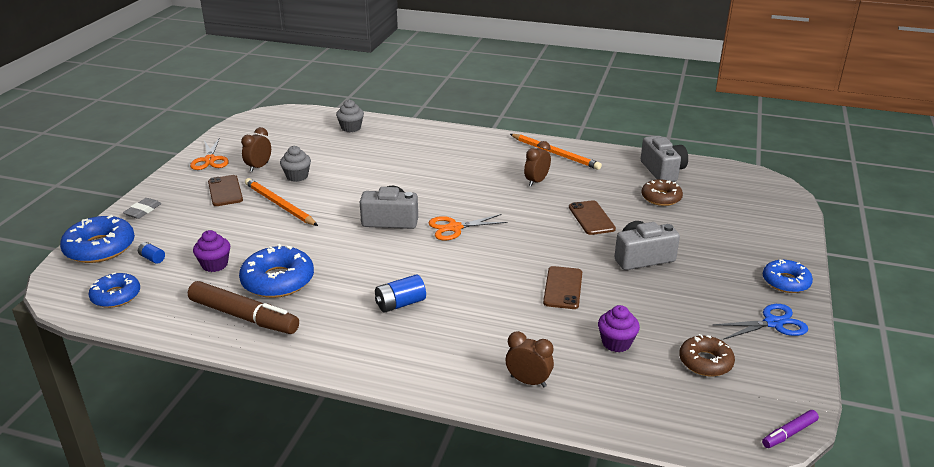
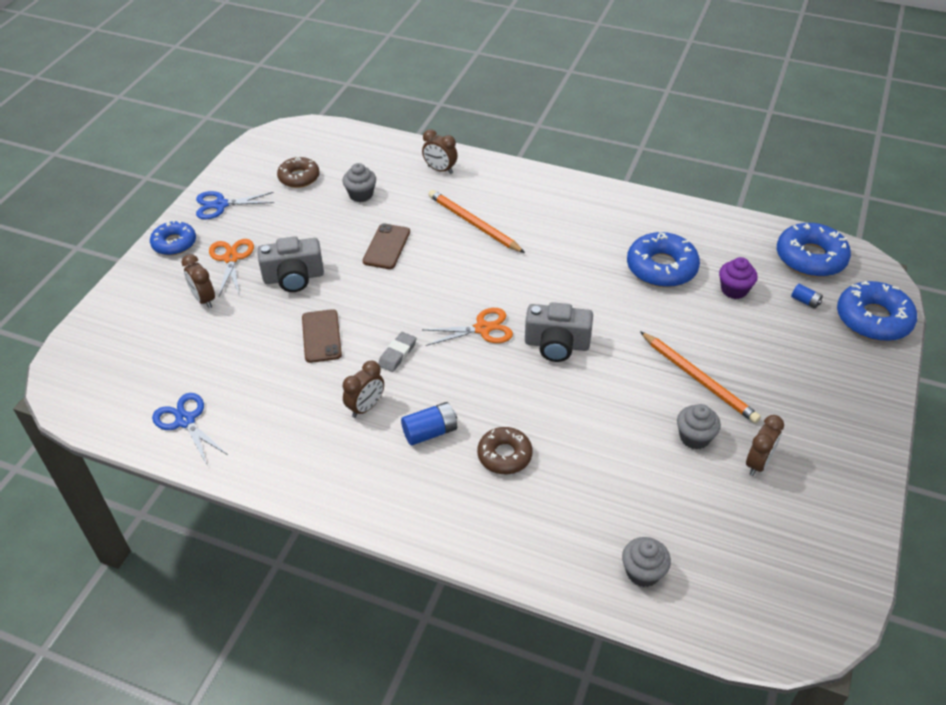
camera: 175 degrees left, 15 degrees up
blue donut [89,272,140,308] -> blue donut [777,223,851,277], size x1.55
grey eraser [123,198,162,219] -> grey eraser moved to [378,332,416,372]
brown marker [188,281,299,334] -> none
orange scissors [190,137,229,170] -> orange scissors moved to [209,239,254,296]
brown phone [208,175,243,206] -> none
blue battery [375,275,426,313] -> blue battery moved to [401,402,457,446]
orange pencil [510,134,602,170] -> orange pencil moved to [428,190,525,253]
purple cupcake [598,305,640,352] -> grey cupcake [342,163,376,202]
grey camera [641,136,688,182] -> blue scissors [152,393,228,465]
brown donut [641,179,683,206] -> brown donut moved to [477,427,533,474]
purple marker [762,410,819,448] -> none
none -> brown clock [182,254,215,308]

